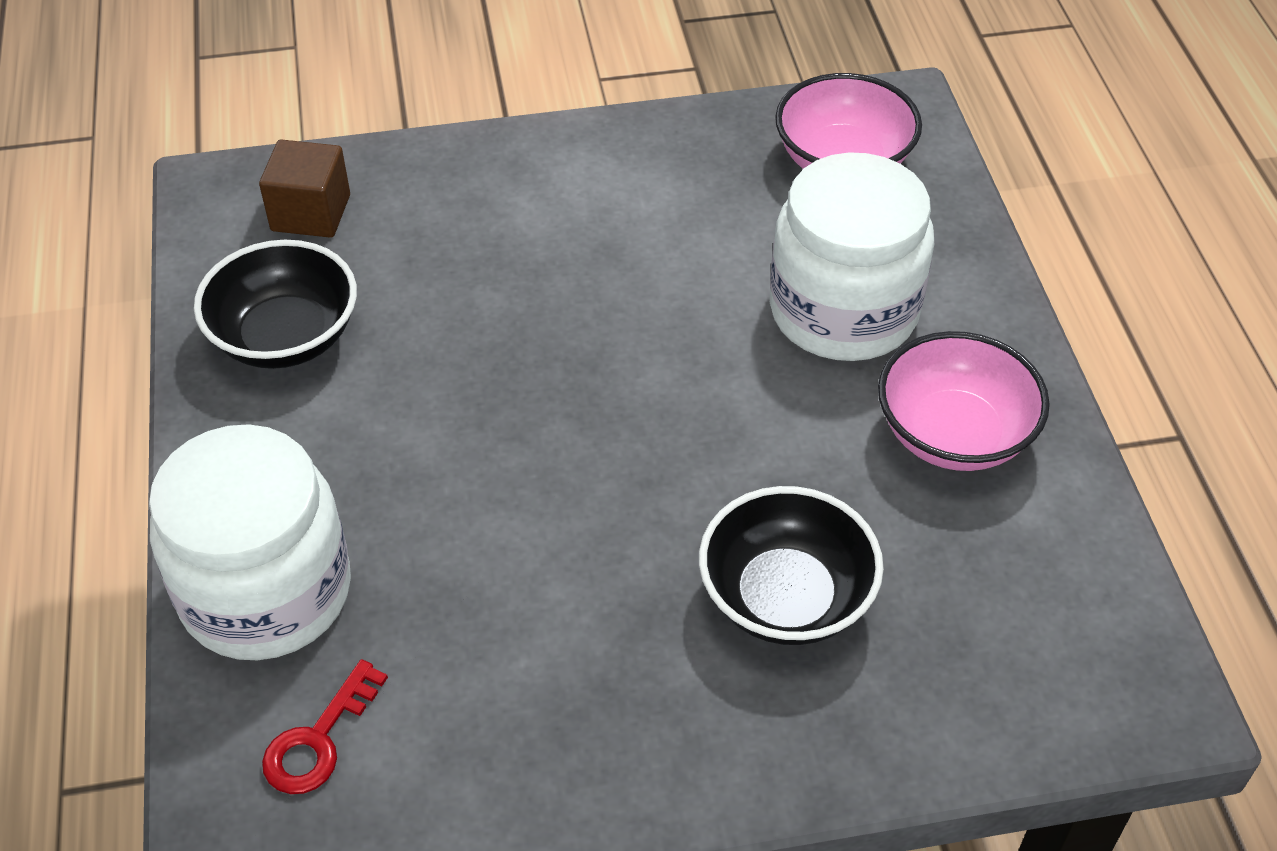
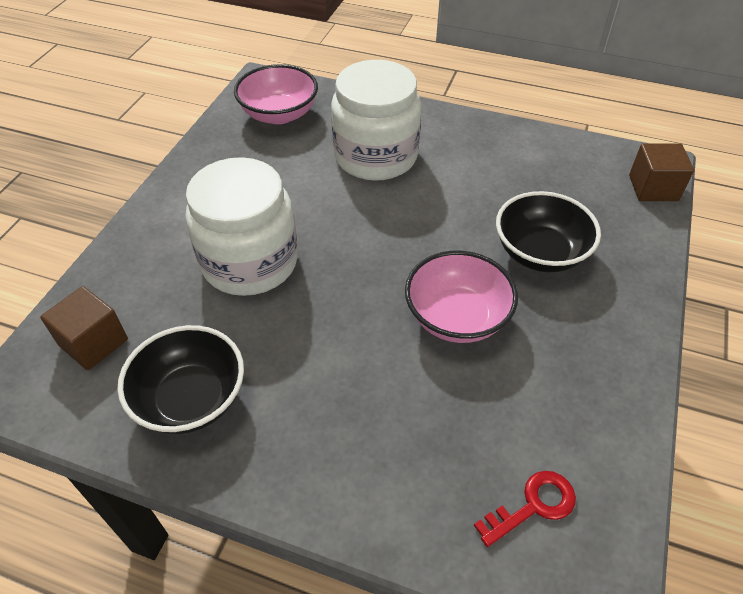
camera: 60 degrees left, 0 degrees up
white jar [149,424,351,660] -> white jar moved to [186,157,298,296]
red key [262,659,388,794] -> red key turned 90 degrees counterclockwise [474,471,576,547]
pink bowl [878,331,1050,471] -> pink bowl moved to [405,250,518,343]
none -> brown cube [629,143,694,201]

